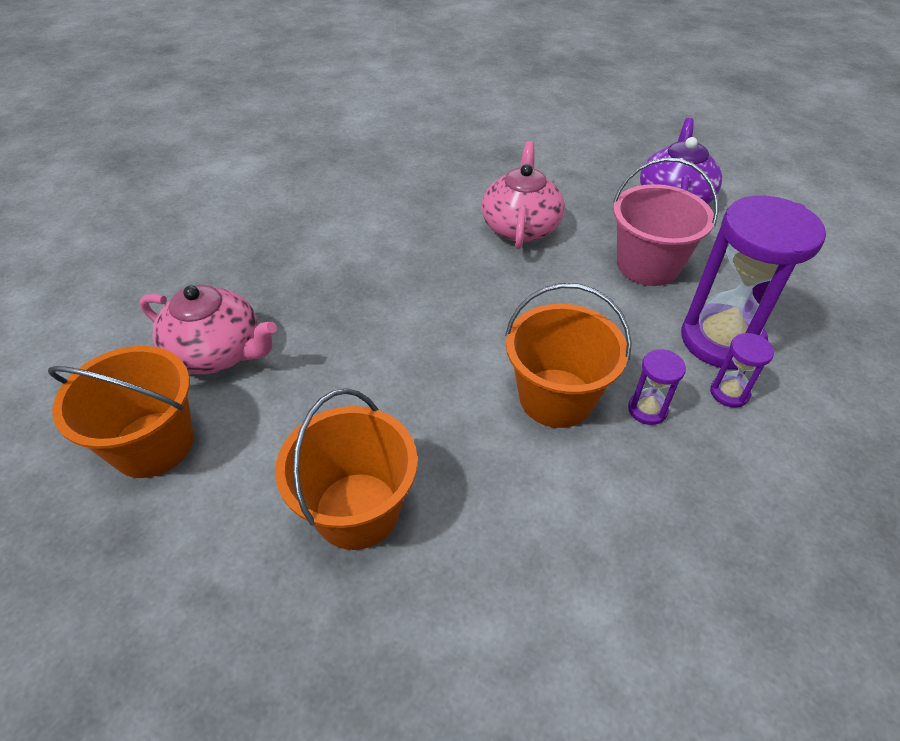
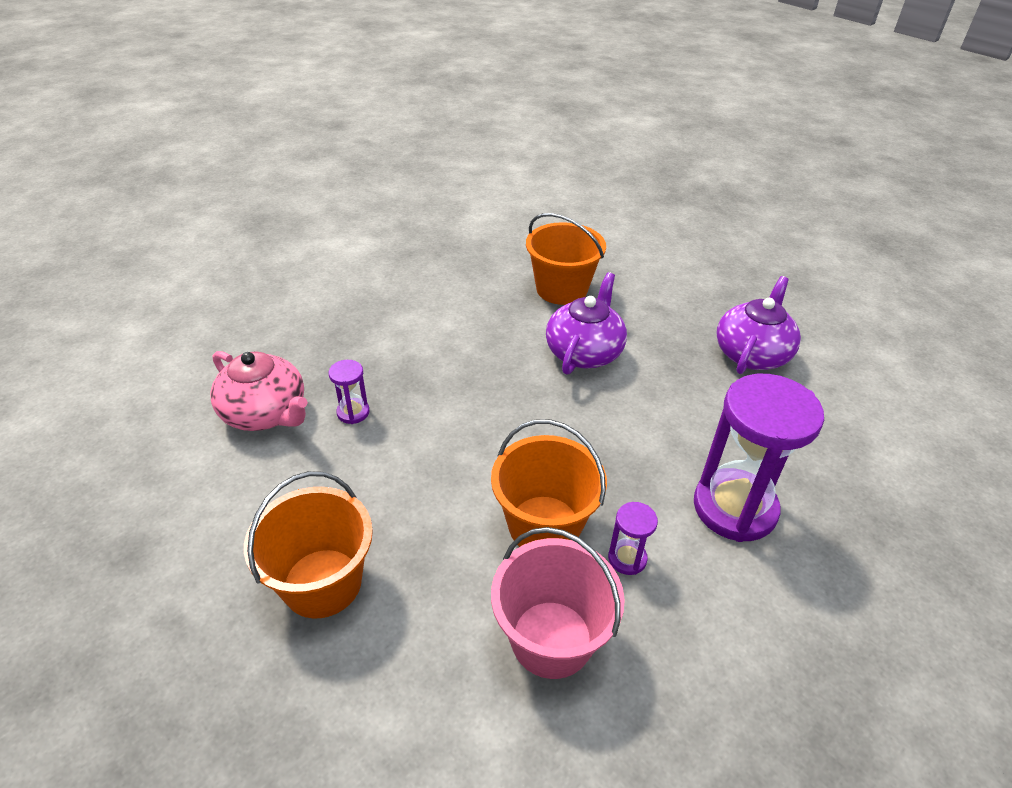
camera: 15 degrees right, 5 degrees down
orange bucket [48,346,194,478] -> orange bucket moved to [526,213,606,305]
pink teapot [482,141,565,249] -> purple teapot [546,272,627,375]
pink bucket [613,158,718,286] -> pink bucket moved to [491,527,625,679]
purple hourglass [710,333,774,407] -> purple hourglass moved to [328,360,369,424]

